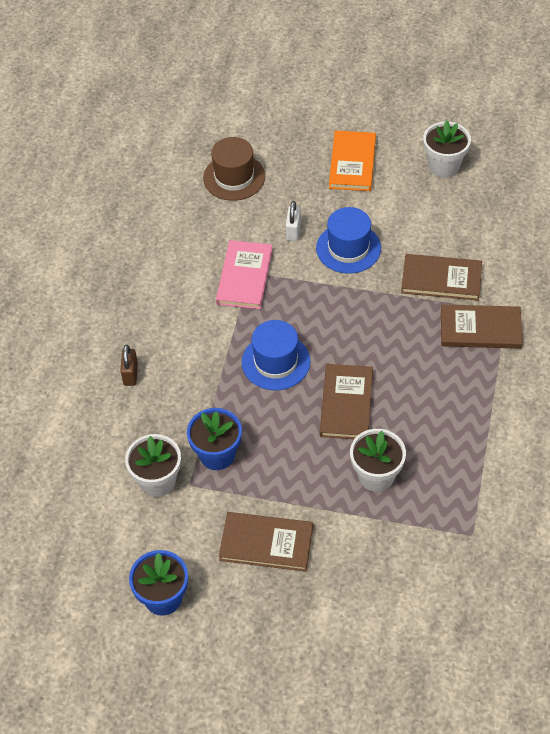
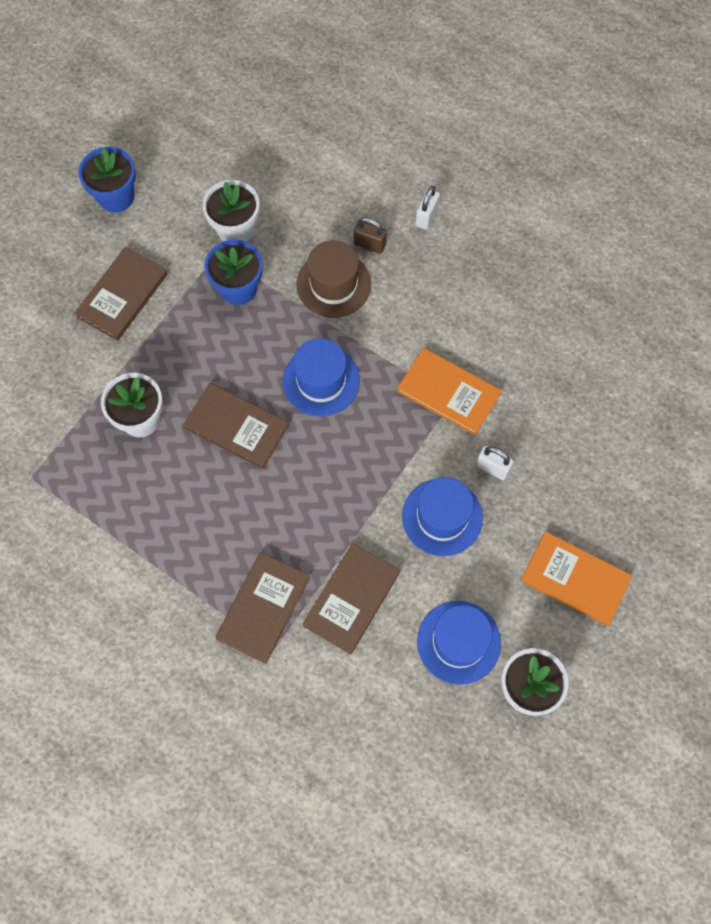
camera: 110 degrees right, 15 degrees up
brown hat [203,137,265,201] -> brown hat moved to [296,240,371,318]
pink book [216,240,273,309] -> orange book [397,348,502,435]
none -> white padlock [415,186,440,230]
none -> blue hat [417,601,501,685]

